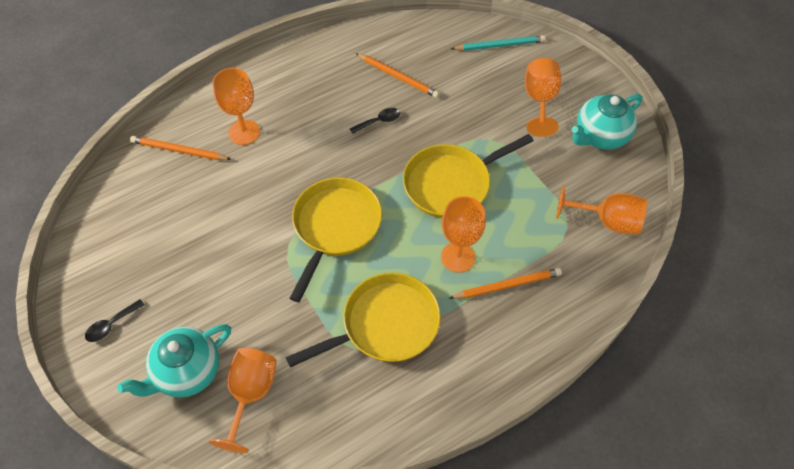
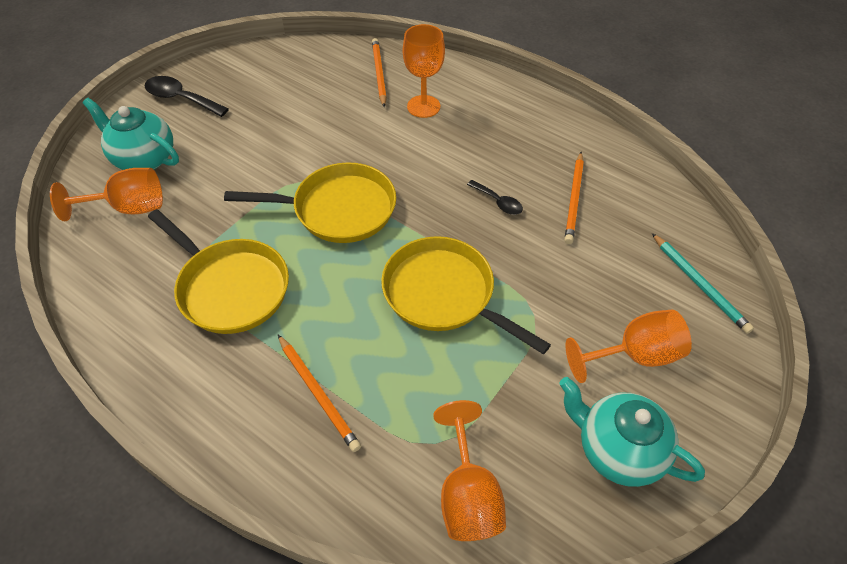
camera: 70 degrees right, 5 degrees down
black spoon [85,299,144,342] -> black spoon [144,76,229,117], size x1.64
orange goblet [441,196,486,273] -> none

